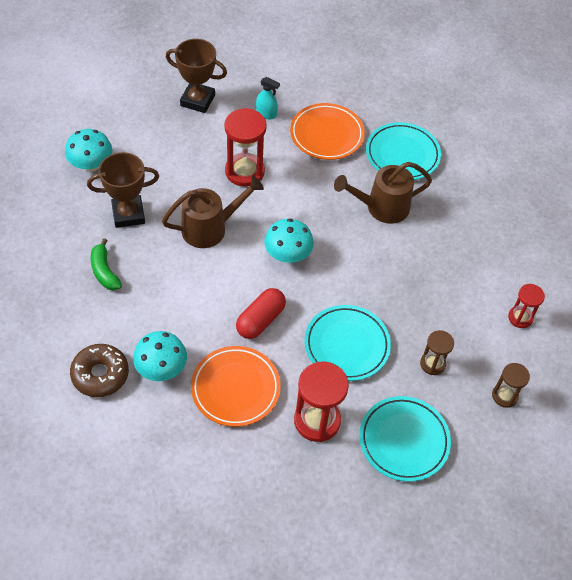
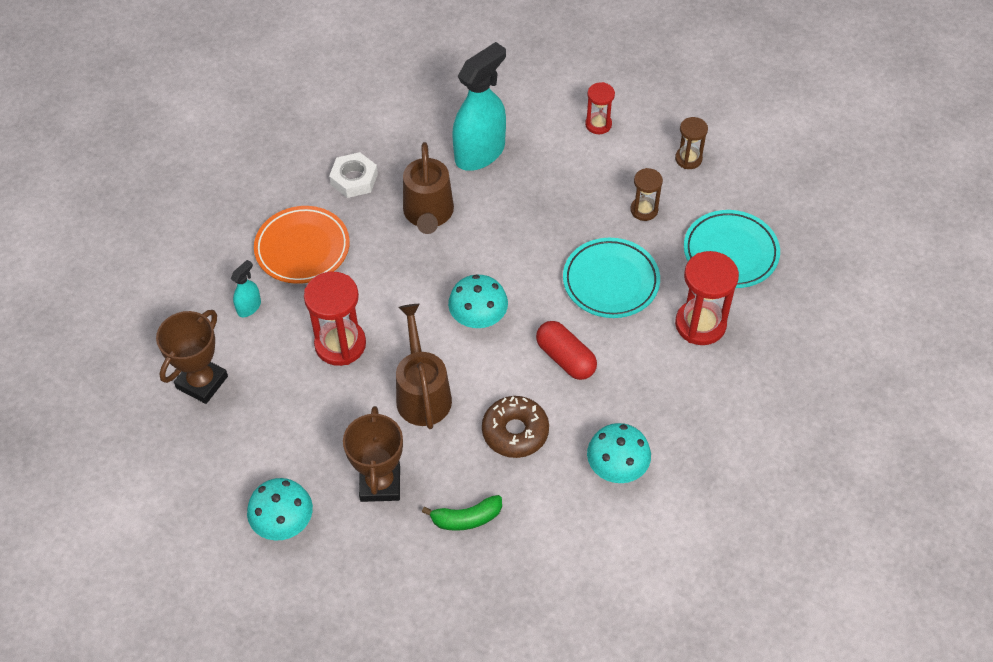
camera: 75 degrees left, 0 degrees up
brown donut [70,344,129,397] -> brown donut moved to [482,396,549,458]
orange plate [191,346,281,427] -> none
turquoise plate [366,122,441,180] -> white nut [329,152,378,198]
none -> turquoise spray bottle [452,42,506,171]

